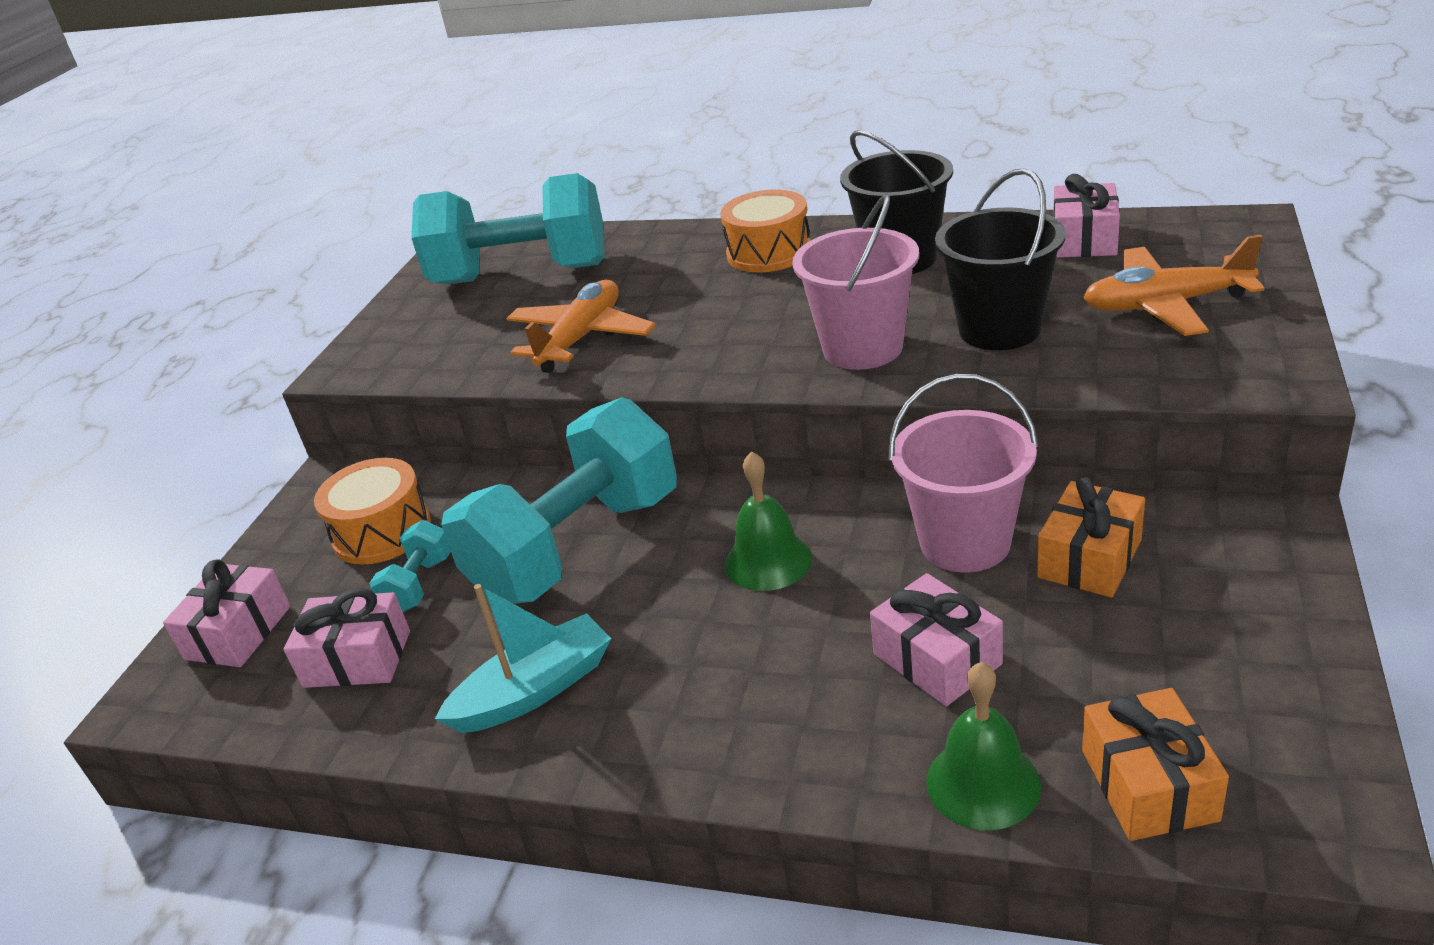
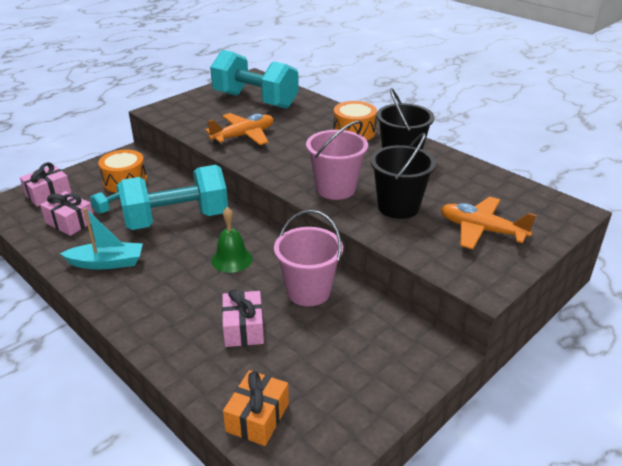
camera: 25 degrees right, 0 degrees up
green bell [927,662,1041,830] -> none
orange gift [1037,477,1145,598] -> none
pink gift [1053,174,1120,258] -> none

